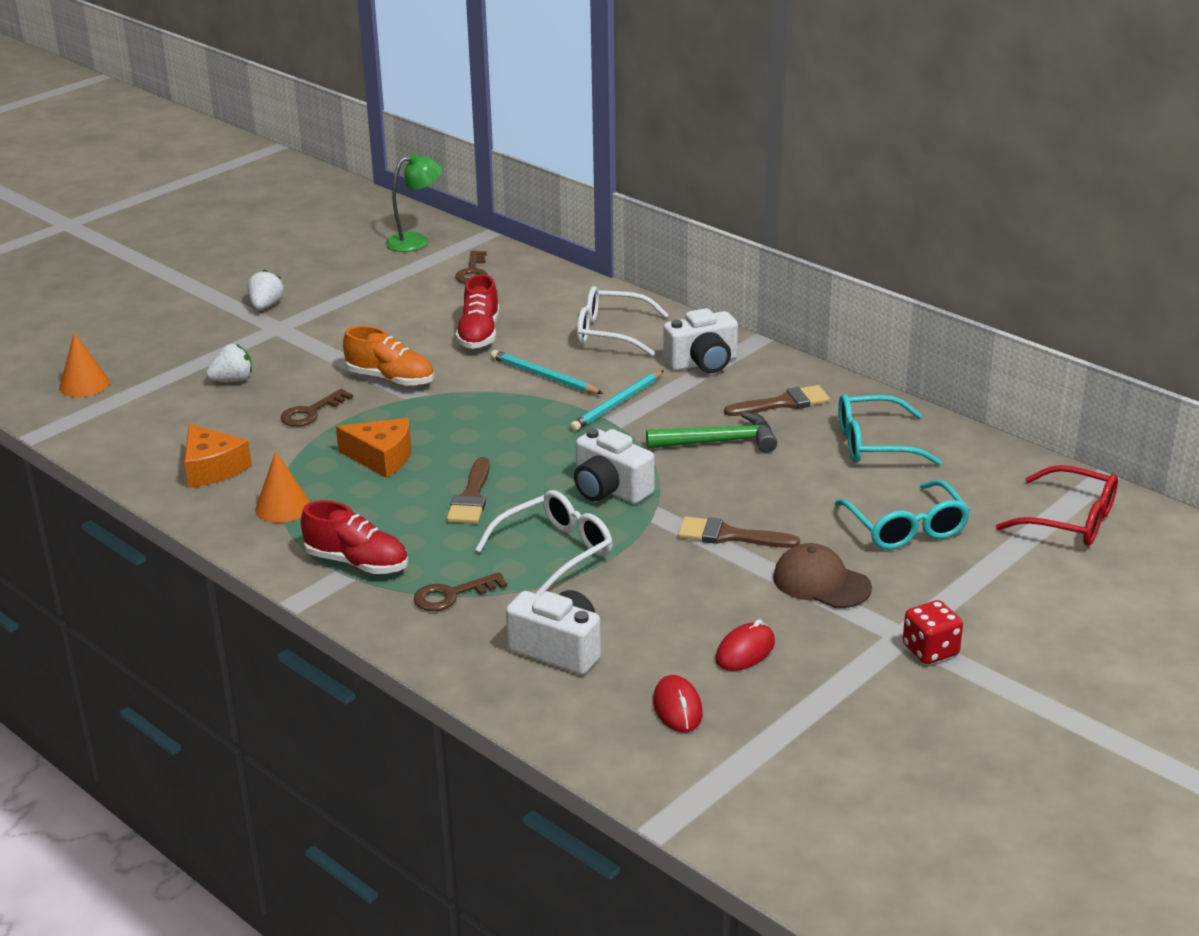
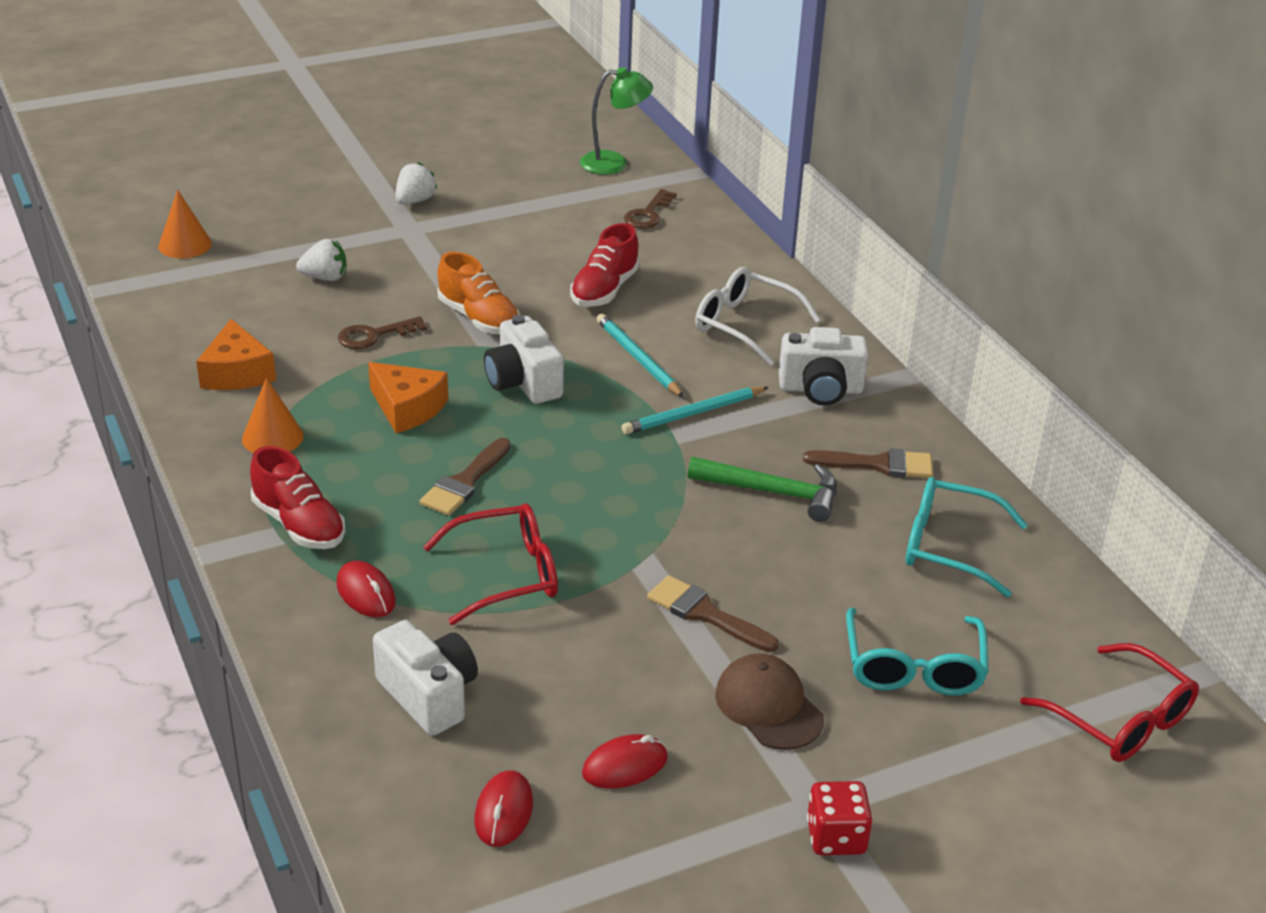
camera: 20 degrees right, 5 degrees up
brown key [414,572,507,611] -> red mouse [336,561,396,617]
white glasses [475,490,612,595] -> red glasses [423,503,558,625]
white camera [574,428,654,504] -> white camera moved to [484,315,564,404]

